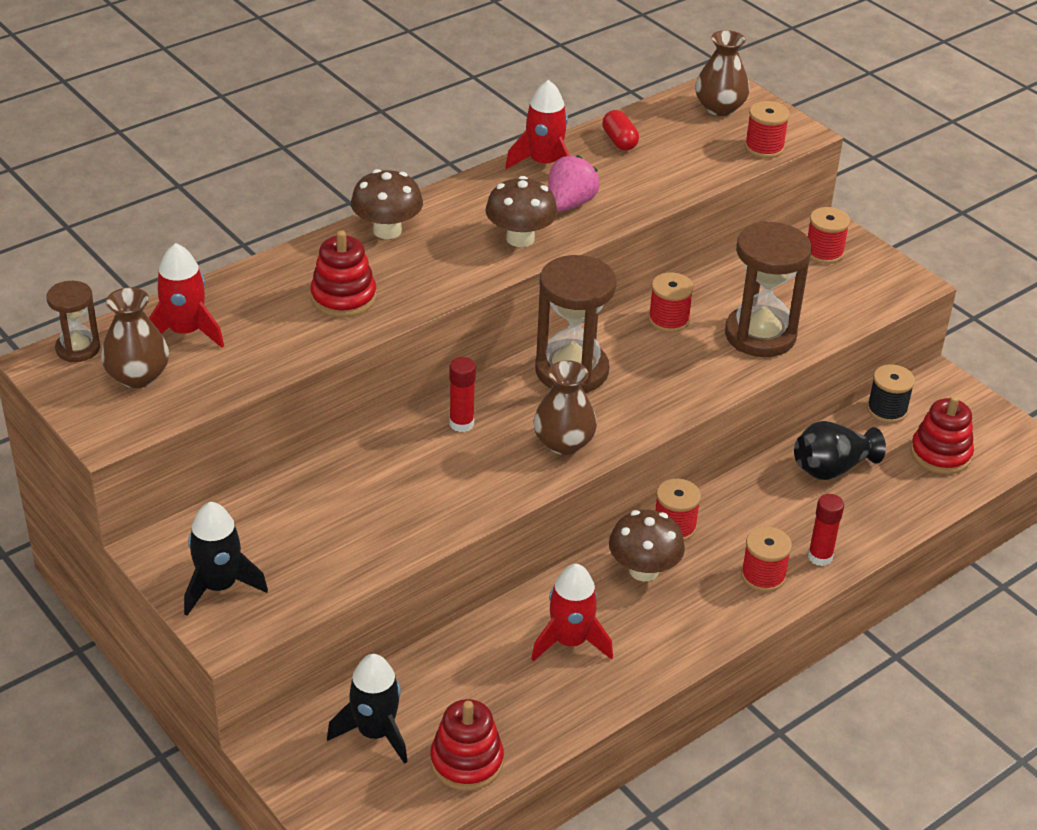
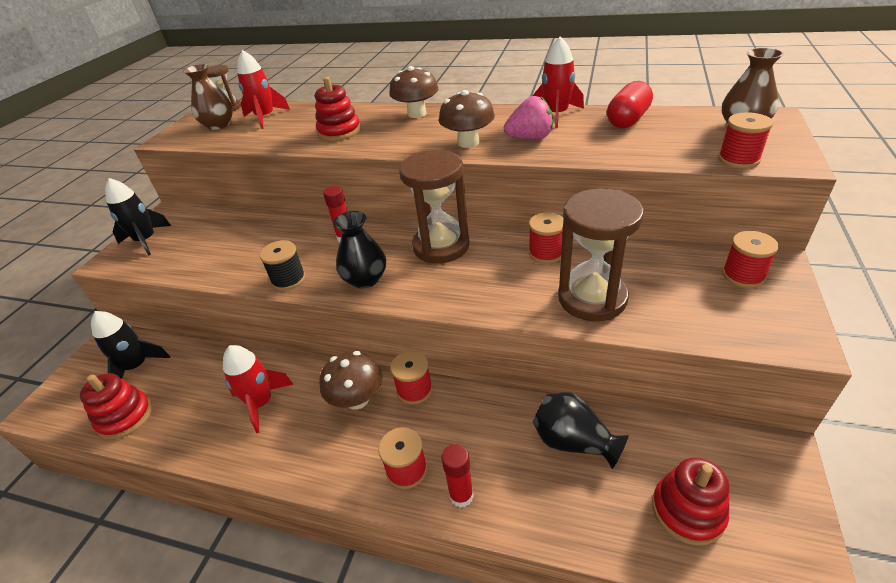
camera: 60 degrees right, 0 degrees up
brown vase [533,360,597,455] -> black vase [333,211,386,289]
red capsule [602,110,639,151] -> red capsule [607,81,653,128], size x1.51
black spool [867,364,915,423] -> black spool moved to [260,240,306,291]

